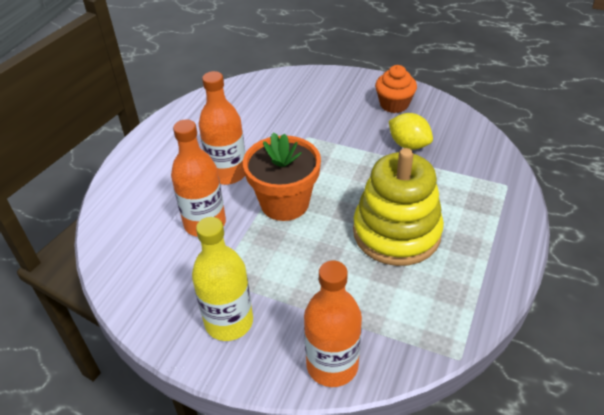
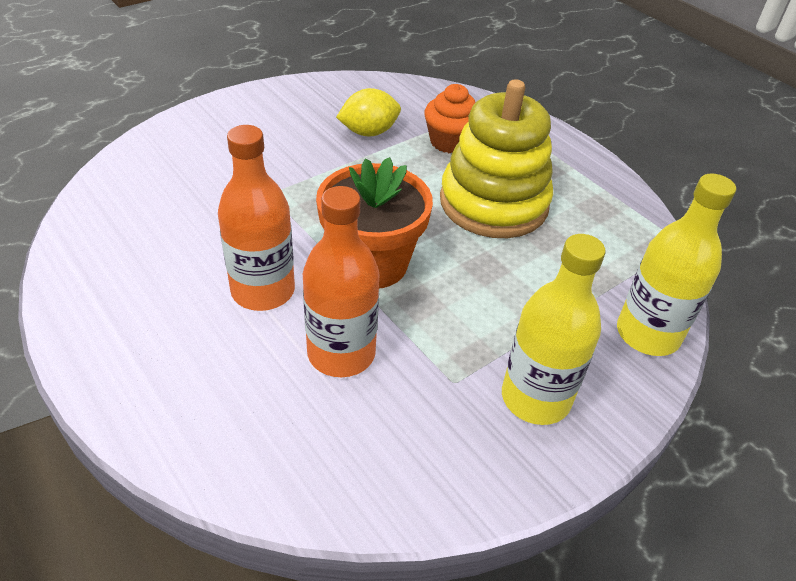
camera: 65 degrees left, 0 degrees up
orange bottle [304,260,362,387] -> yellow bottle [617,173,736,356]
orange cupcake [375,65,417,113] -> orange cupcake moved to [424,84,475,153]

